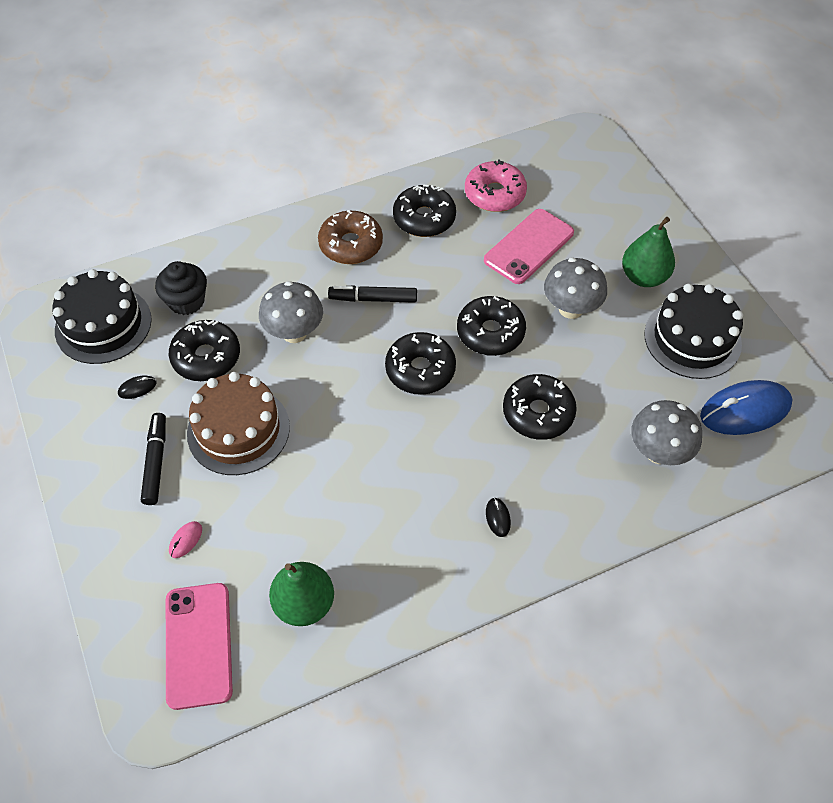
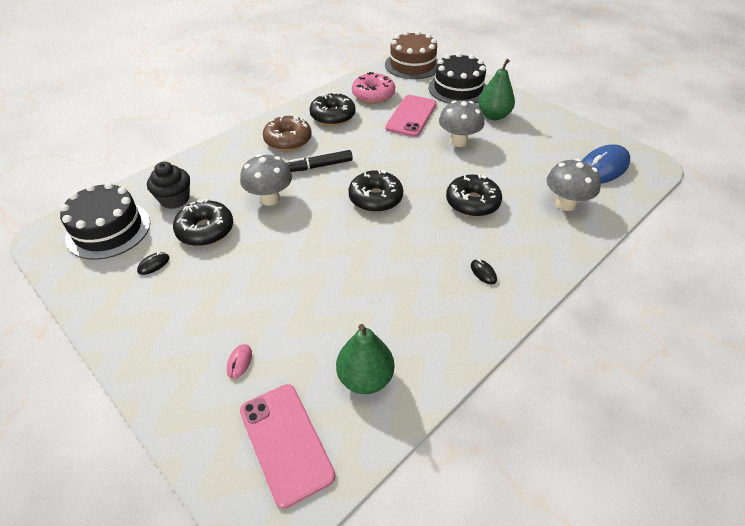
camera: 20 degrees left, 10 degrees down
black marker [141,413,166,505] -> none
brown cake [187,372,290,475] -> brown cake moved to [385,31,438,79]
black donut [457,296,526,356] -> none
black cake [644,284,743,379] -> black cake moved to [429,52,487,104]

